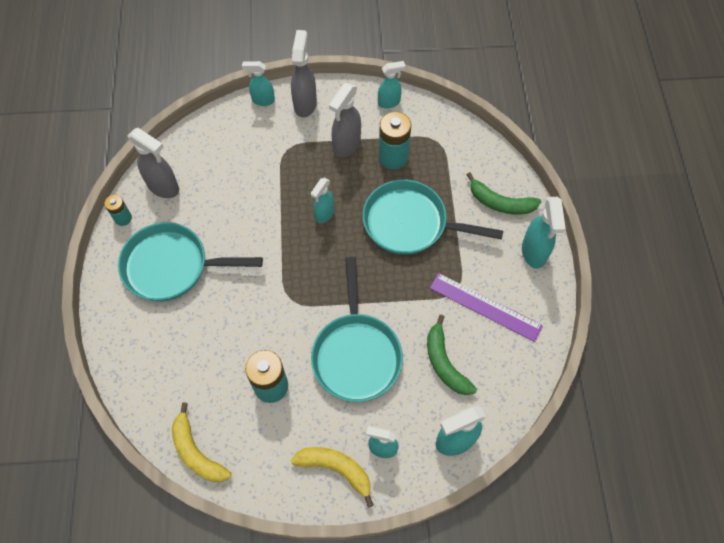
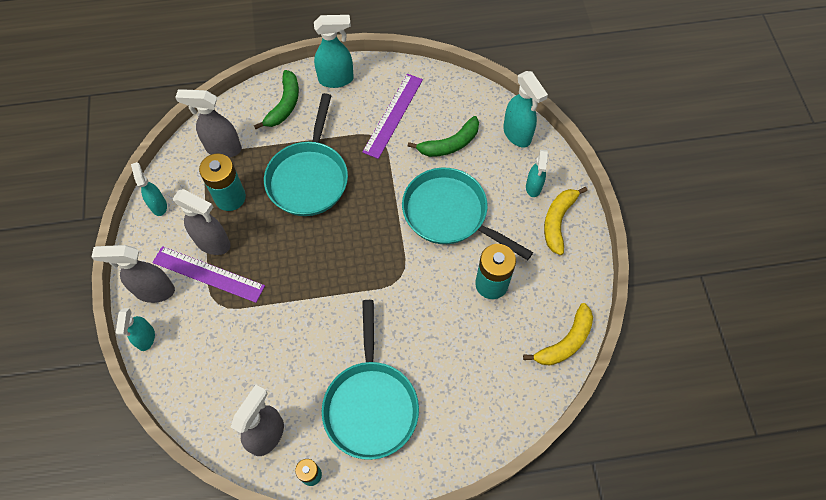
camera: 95 degrees left, 0 degrees up
turquoise spray bottle [311,177,334,223] -> none
turquoise pan [311,257,403,402] -> turquoise pan turned 135 degrees counterclockwise [402,168,533,260]
none -> purple ruler [152,246,265,303]
none -> grey spray bottle [175,89,242,157]

